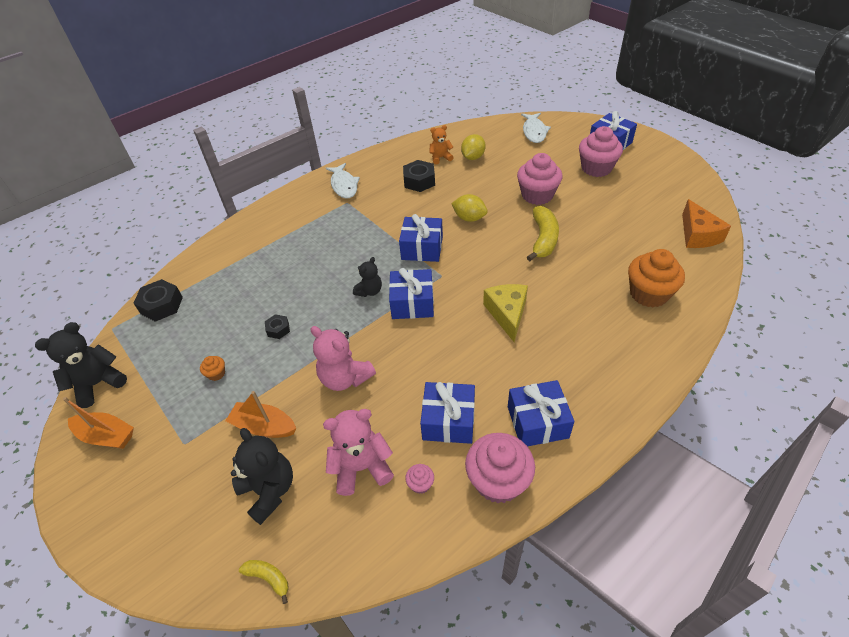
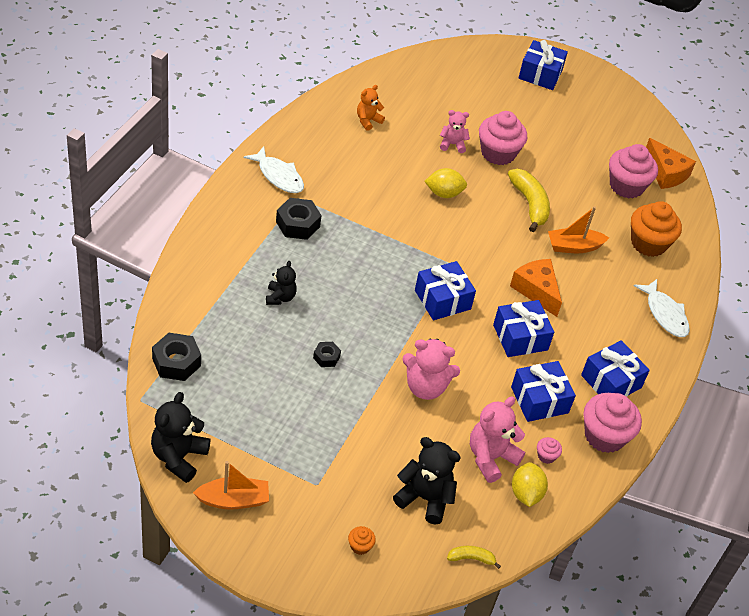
camera: 35 degrees left, 0 degrees up
orange cupcake [200,356,225,381] -> orange cupcake moved to [348,526,376,555]
orange boat [226,391,296,438] -> orange boat moved to [548,206,609,253]
black teddy bear [353,257,382,297] -> black teddy bear moved to [266,261,297,305]
blue gift [399,214,443,262] -> blue gift moved to [493,300,554,357]
black nut [403,160,435,192] -> black nut moved to [276,198,322,240]
yellow lemon [461,134,486,160] -> yellow lemon moved to [512,462,548,507]
yellow cheese [483,284,528,342] -> orange cheese [510,259,562,317]
white fish [521,113,551,143] -> white fish moved to [634,279,690,337]
pink cupcake [579,126,623,177] -> pink cupcake moved to [609,144,658,198]
none -> pink teddy bear [440,110,470,153]

